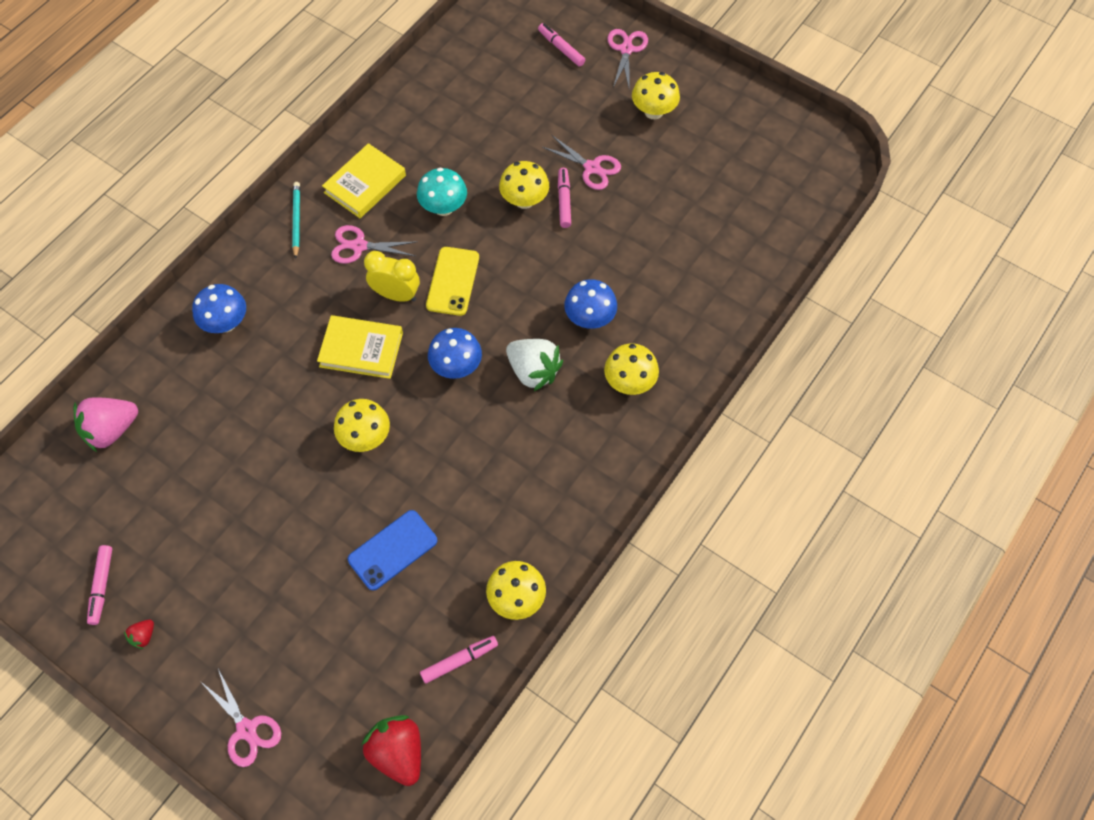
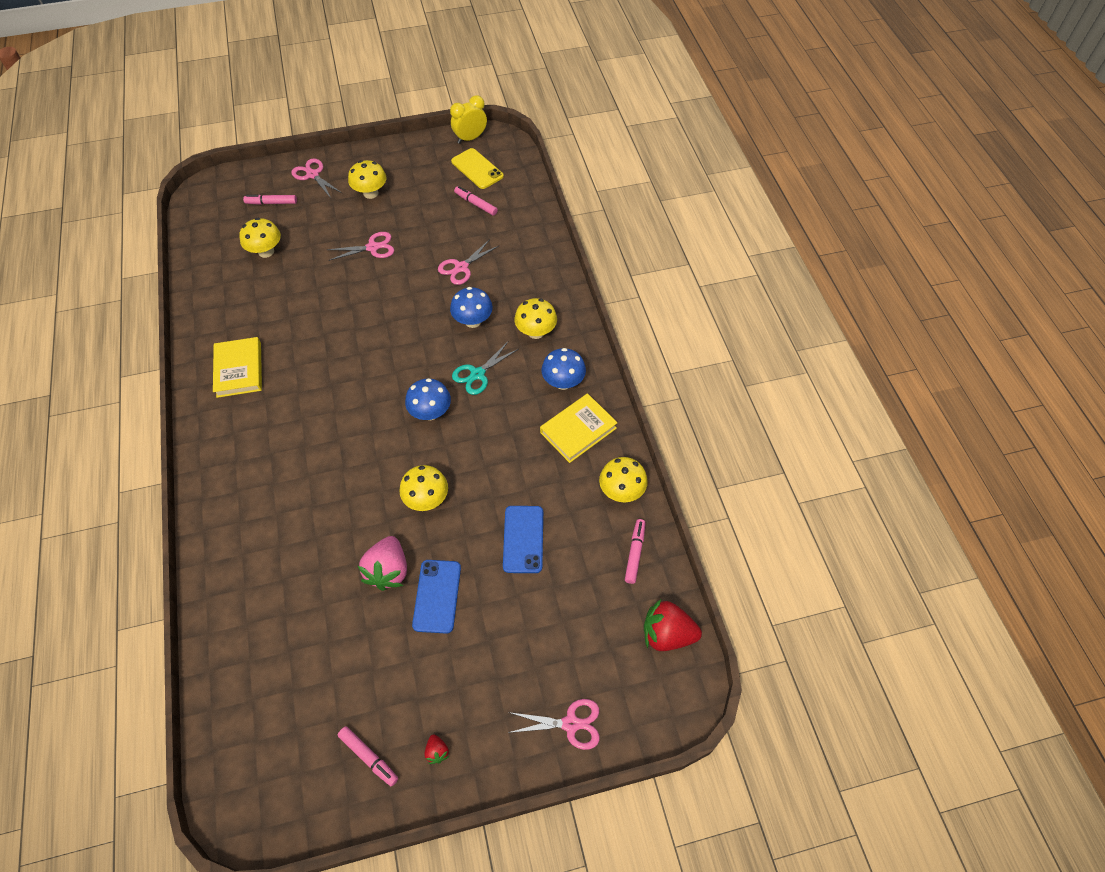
camera: 50 degrees left, 5 degrees down
pink strawberry [74,397,138,452] -> pink strawberry moved to [358,536,407,591]
blue mushroom [192,284,246,333] -> blue mushroom moved to [541,348,586,390]
turquoise pencil [292,182,300,259] -> none
yellow book [317,315,403,379] -> yellow book moved to [540,393,617,463]
pink scissors [331,225,416,264] -> pink scissors moved to [438,239,499,285]
yellow clock [364,251,420,302] -> yellow clock moved to [450,95,487,144]
turquoise mushroom [417,168,467,216] -> none
yellow phone [426,247,479,316] -> yellow phone moved to [451,148,504,189]
yellow mushroom [499,161,549,209] -> yellow mushroom moved to [239,218,281,258]
white strawberry [506,339,563,391] -> turquoise scissors [452,342,518,395]
pink marker [558,168,571,228] -> pink marker moved to [454,186,498,216]
none -> blue phone [412,560,461,634]

